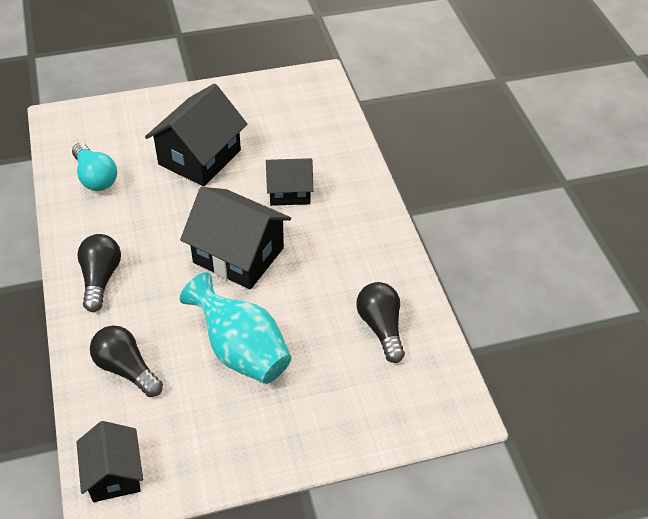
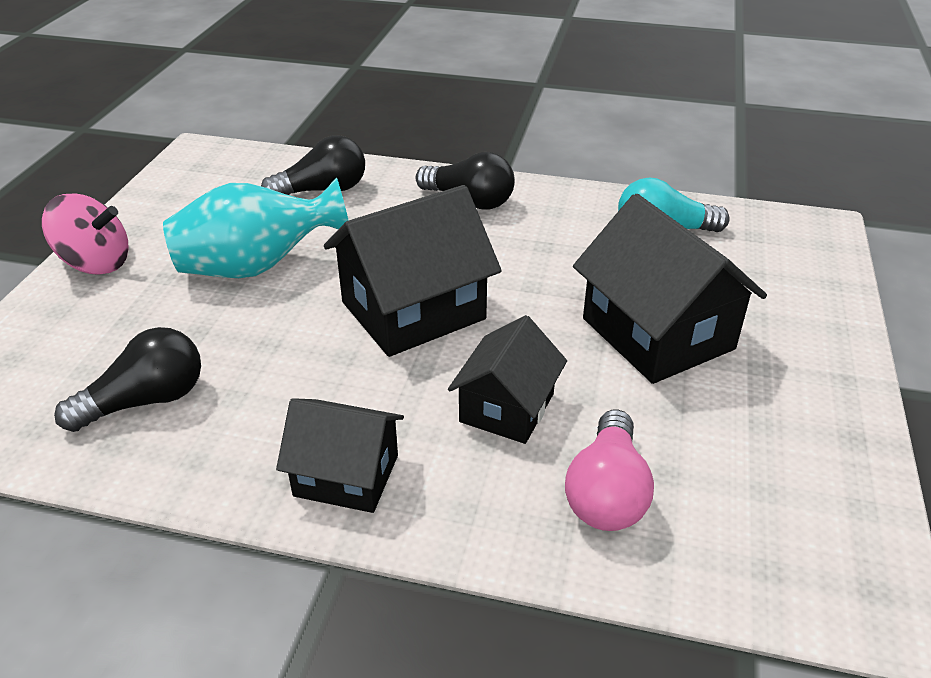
camera: 120 degrees right, 10 degrees down
black house [76,421,143,502] -> black house moved to [276,398,404,513]
black light bulb [356,282,405,363] -> black light bulb turned 45 degrees counterclockwise [54,327,201,432]
none -> pink spinning top [42,193,129,275]
none -> pink light bulb [565,410,654,531]

